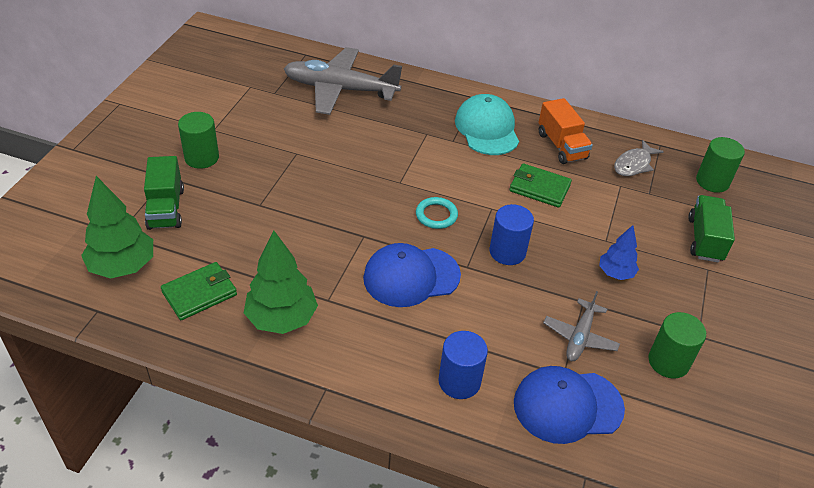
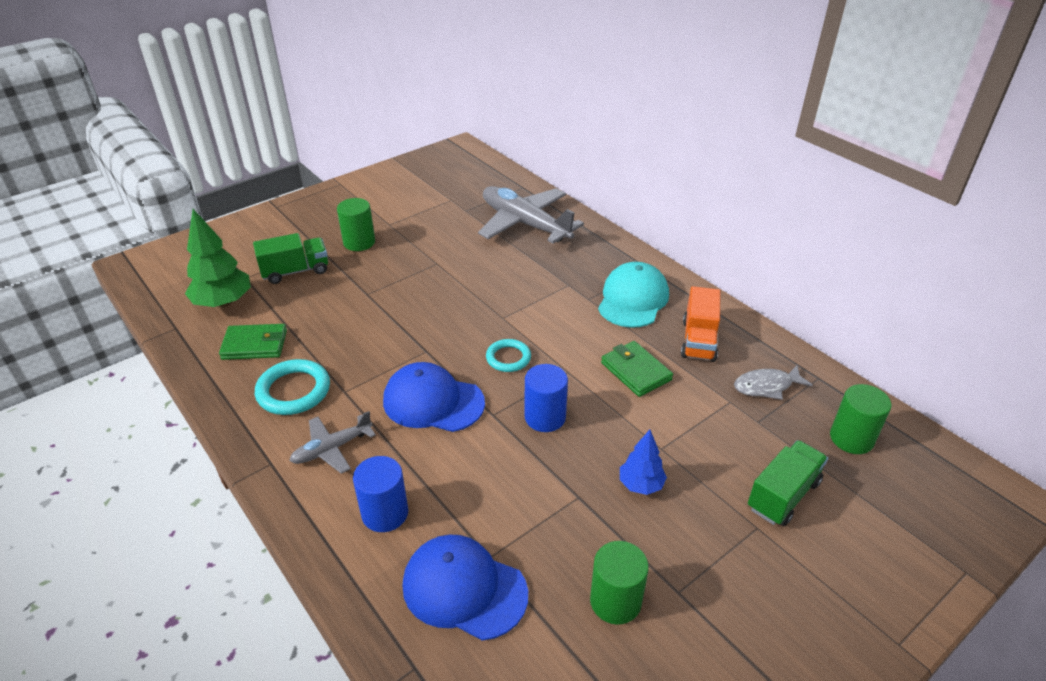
camera: 35 degrees right, 5 degrees down
green truck [144,156,184,230] -> green truck turned 135 degrees counterclockwise [253,233,328,284]
green tree [244,230,318,334] -> turquoise ring [255,359,330,415]
grey plane [543,291,620,361] -> grey plane moved to [289,411,376,474]

